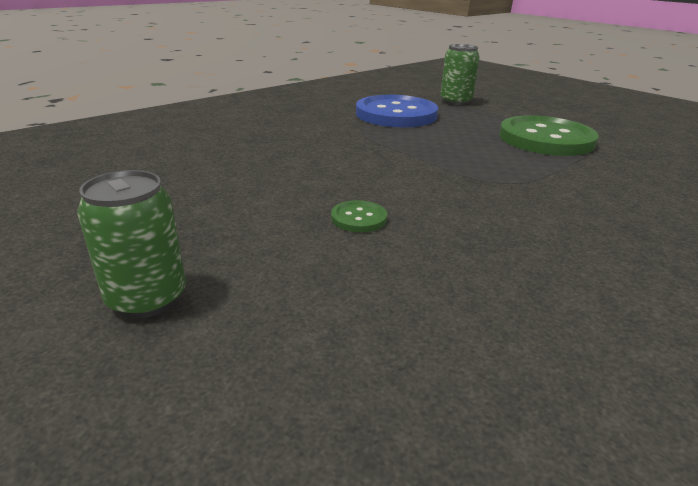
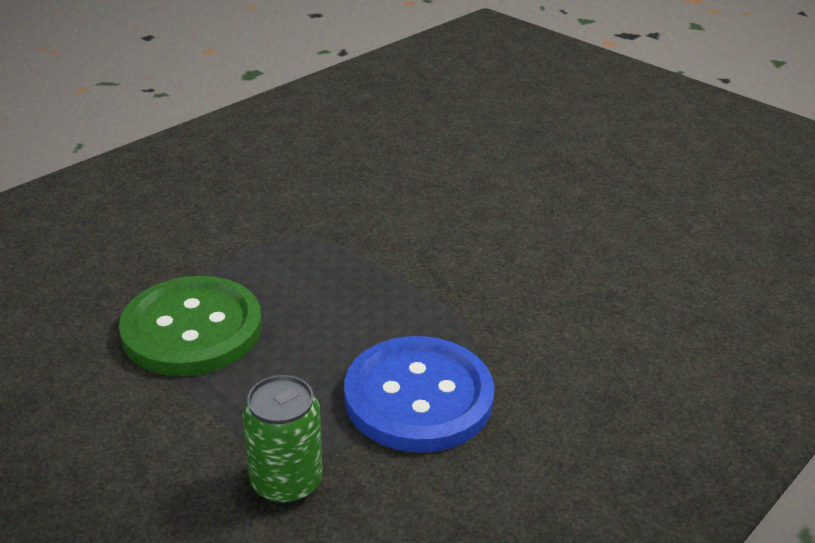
camera: 175 degrees right, 5 degrees up
green can [77,170,186,318] -> none
green button [331,200,387,232] -> none

